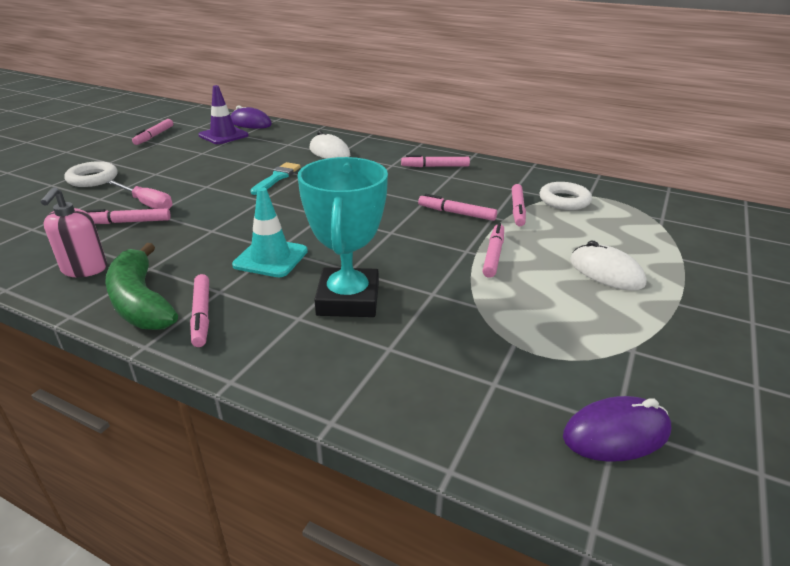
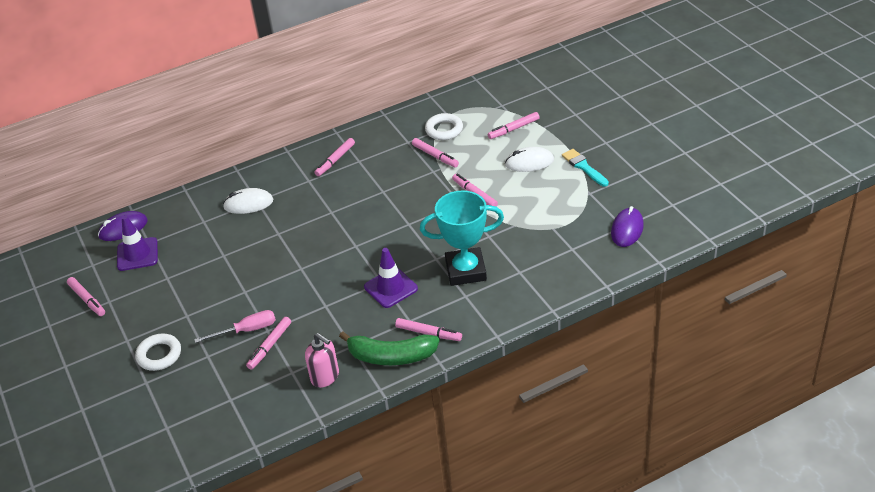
camera: 50 degrees left, 10 degrees up
turquoise traffic cone [232,187,308,277] -> purple traffic cone [364,248,418,308]
turquoise brush [250,162,301,195] -> turquoise brush moved to [562,149,609,187]
turquoise trophy [297,157,388,317] -> turquoise trophy turned 45 degrees counterclockwise [420,190,504,286]
pink marker [418,194,497,221] -> pink marker moved to [488,112,540,139]

